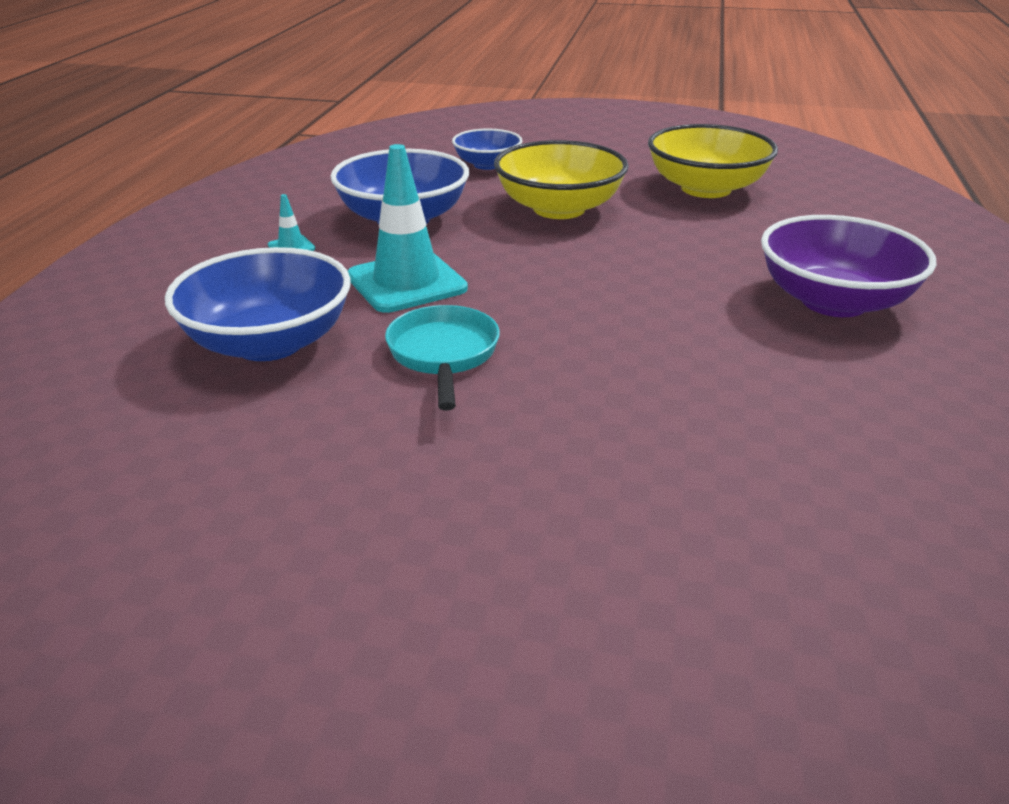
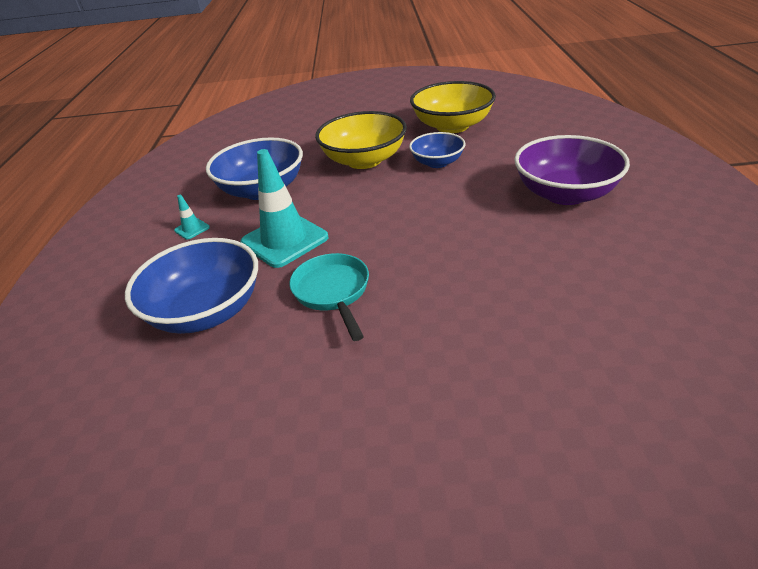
camera: 10 degrees left, 5 degrees up
blue bowl [452,129,522,170] -> blue bowl moved to [409,132,465,168]

